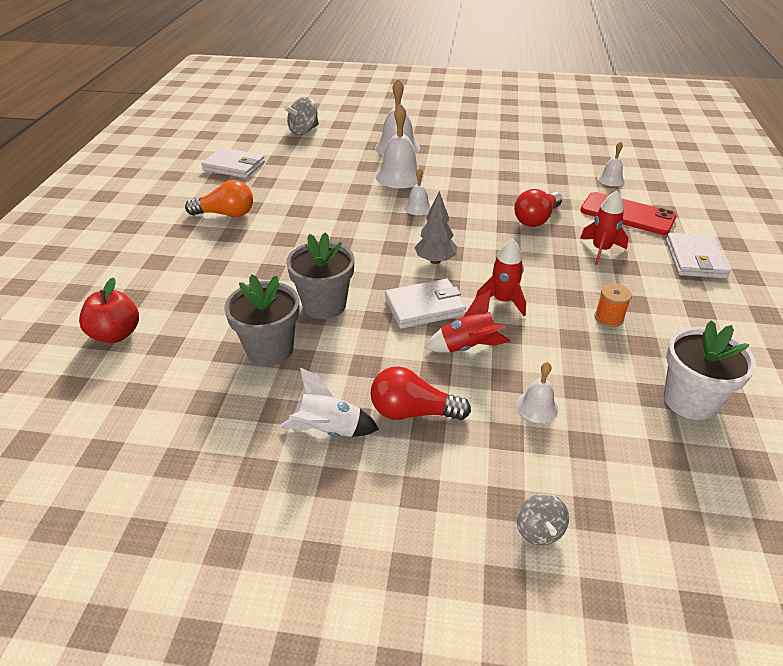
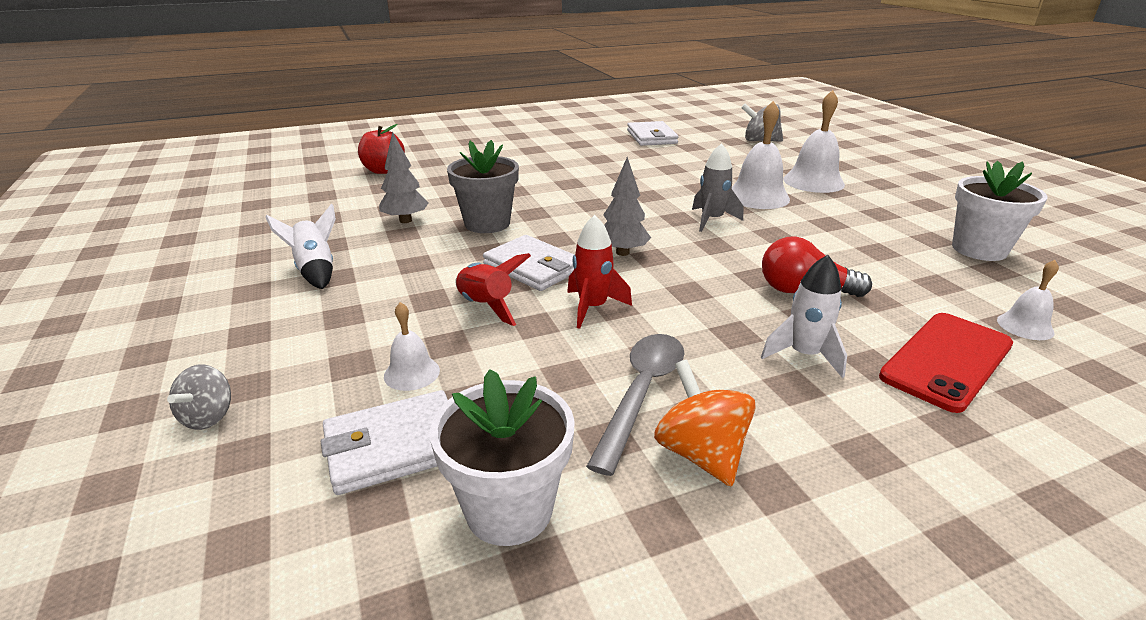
camera: 60 degrees right, 10 degrees down
orange light bulb [185,180,253,217] -> none
grey flower pot [224,274,299,366] -> grey tree [379,131,428,223]
red light bulb [371,366,471,420] -> none
white bell [404,168,432,215] -> grey rocket [692,143,743,232]
grey spinning top [517,493,569,545] -> grey spinning top turned 45 degrees counterclockwise [167,365,231,430]
red rocket [580,191,628,265] -> white rocket [761,255,847,378]
red phone [580,192,677,235] -> red phone turned 45 degrees clockwise [879,313,1013,413]
orange spool [594,284,632,327] -> grey spoon [586,334,684,476]
white wallet [666,233,730,278] -> white wallet moved to [321,390,448,495]
none -> orange spinning top [654,360,756,487]
none -> white flower pot [952,161,1047,261]

